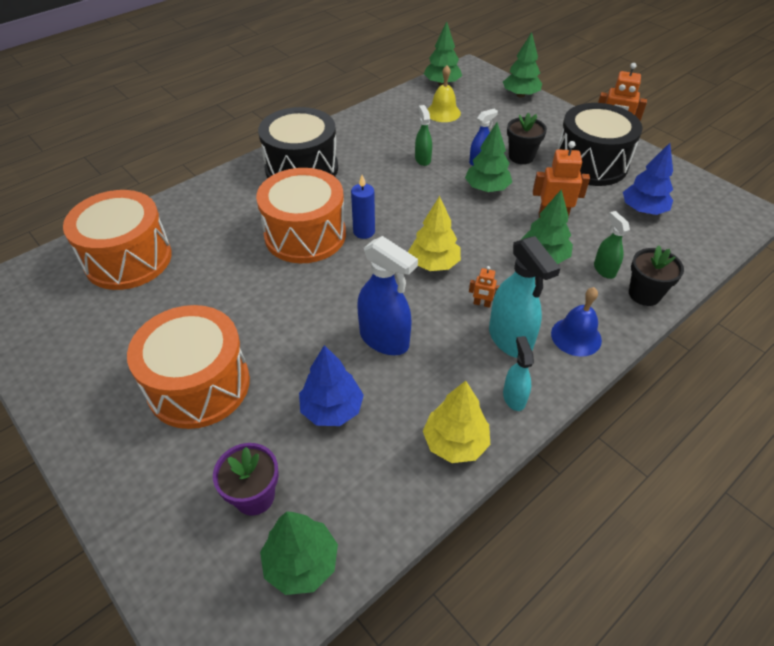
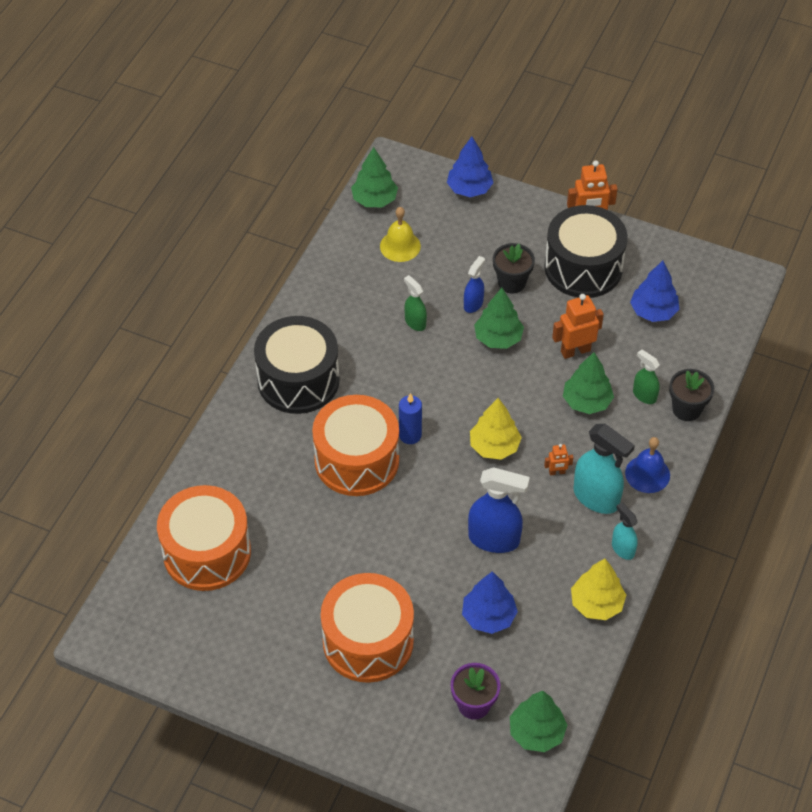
camera: 25 degrees left, 5 degrees up
green tree [503,32,542,98] -> blue tree [447,136,493,197]

